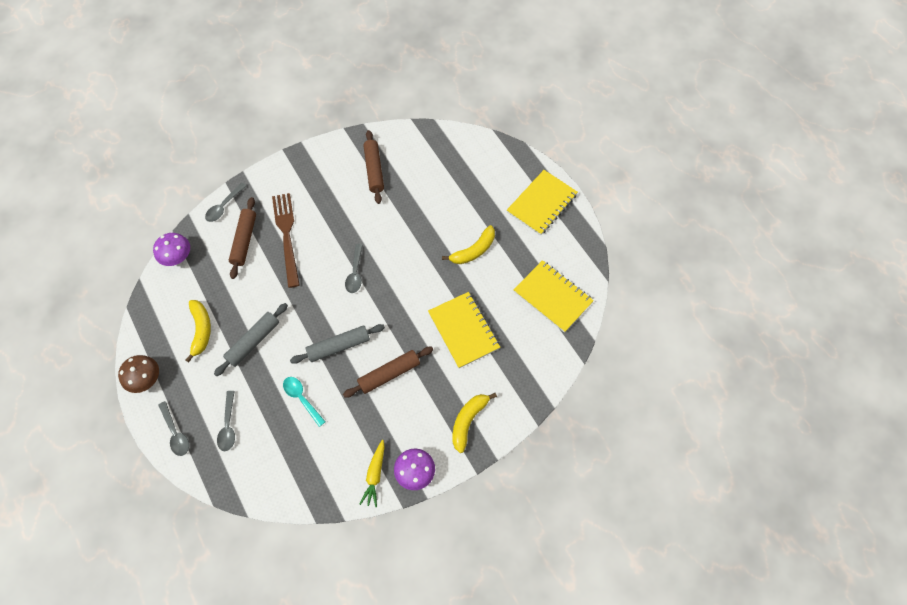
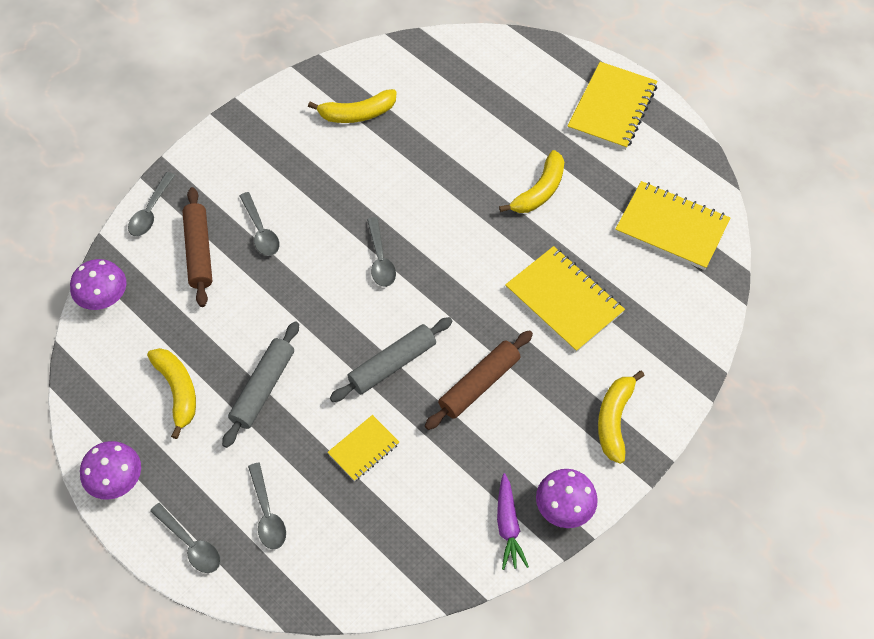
camera: 15 degrees left, 5 degrees down
brown mushroom [118,355,159,393] -> purple mushroom [80,441,141,500]
brown fork [272,193,300,288] -> grey spoon [240,192,279,256]
turquoise spoon [283,377,325,427] -> yellow notebook [327,415,399,481]
yellow carrot [360,440,385,507] -> purple carrot [497,473,529,570]
brown rolling pin [363,130,384,204] -> yellow banana [308,89,396,123]

